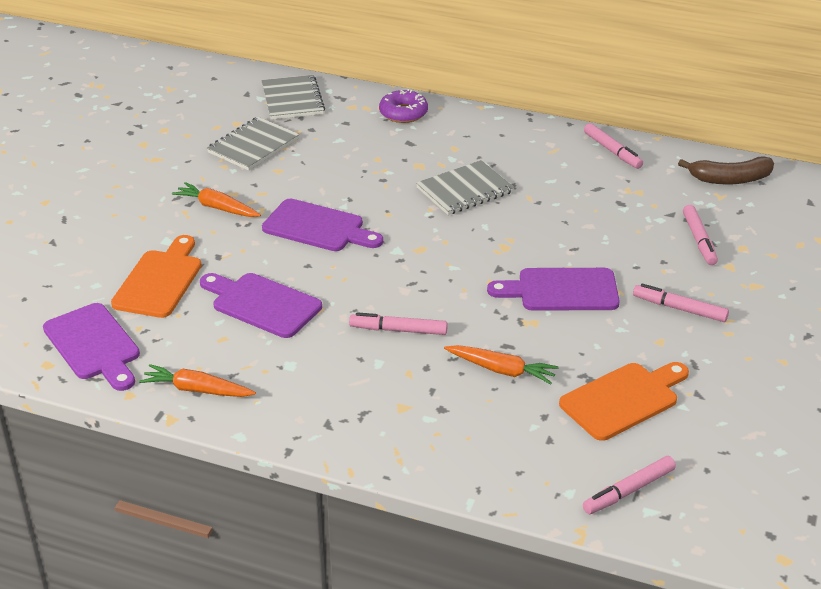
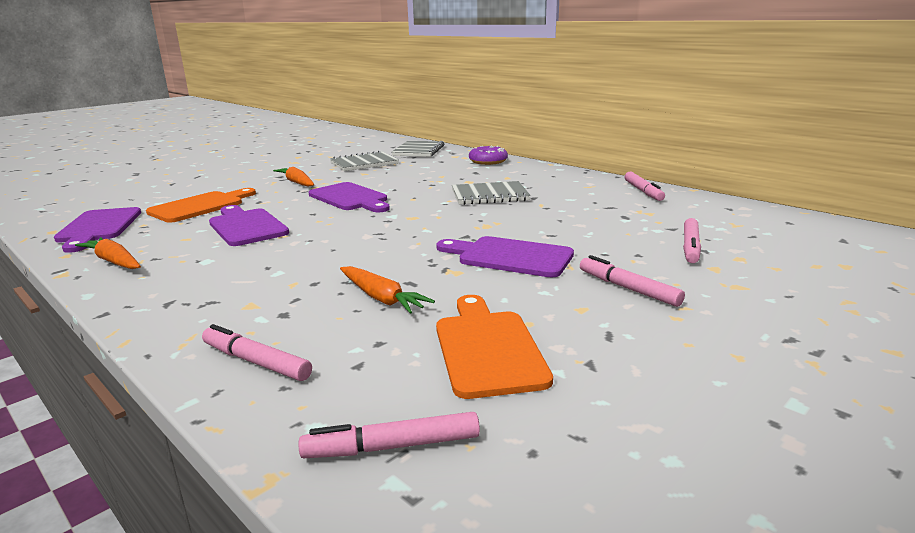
camera: 25 degrees right, 15 degrees down
pink marker [349,312,448,335] -> pink marker moved to [202,324,312,381]
orange cutting board [559,362,689,441] -> orange cutting board turned 90 degrees counterclockwise [436,295,553,399]
brown banana [678,156,774,185] -> none

